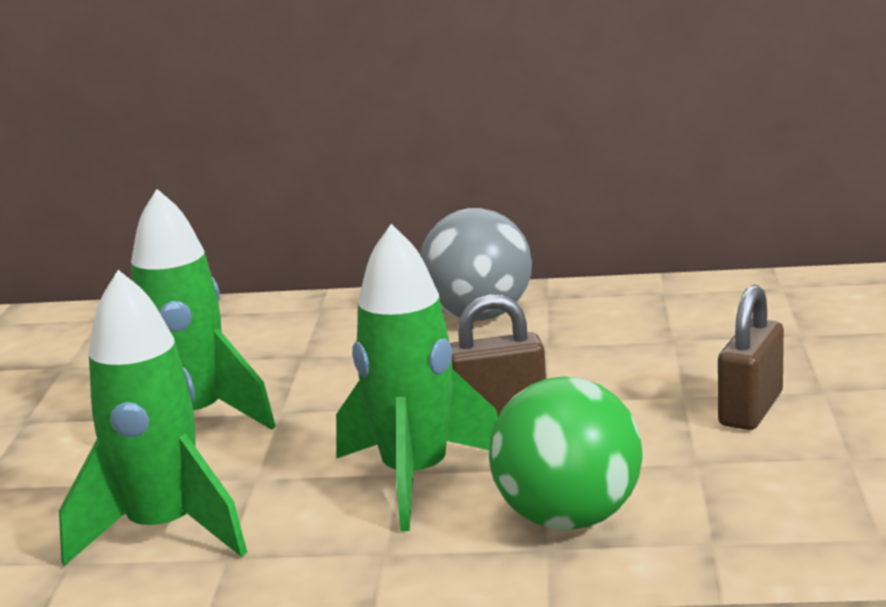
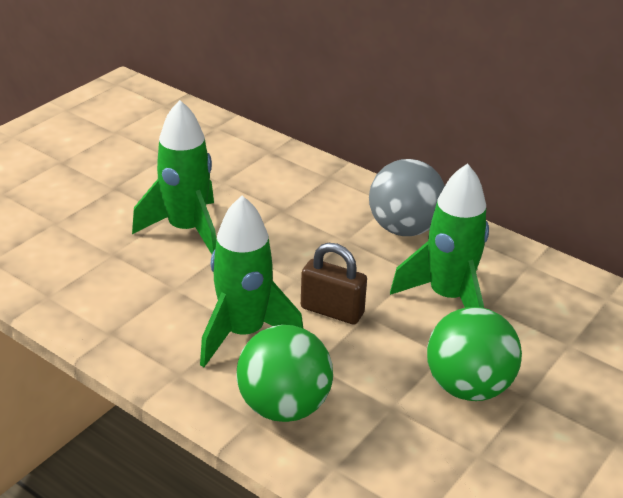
camera: 30 degrees right, 15 degrees up
green rocket [59,270,247,566] -> green rocket moved to [390,163,489,308]
brown padlock [718,285,784,430] -> green ball [427,307,522,401]

